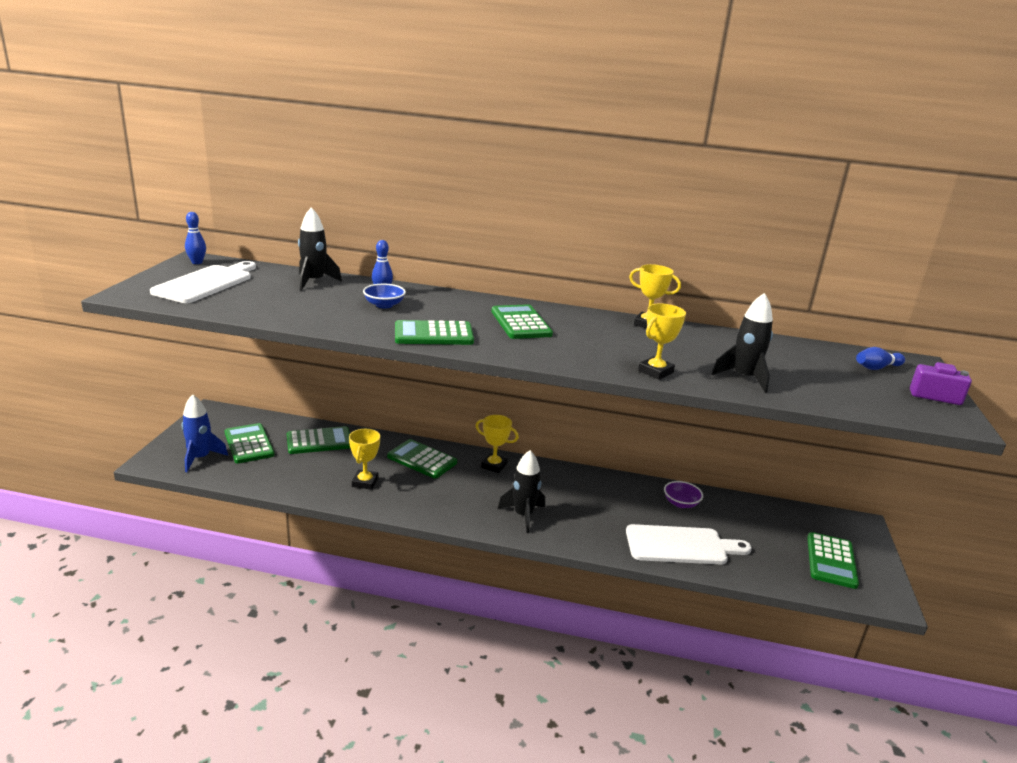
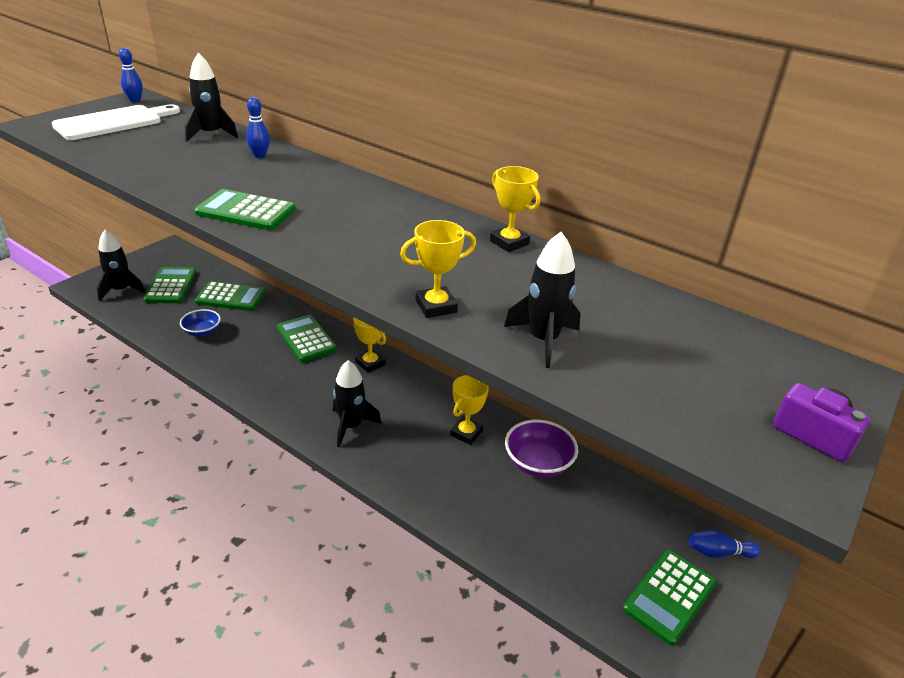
camera: 25 degrees right, 10 degrees up
blue rocket [182,394,228,472] -> black rocket [97,230,146,301]
yellow trophy [349,429,380,490] -> yellow trophy moved to [450,375,489,445]
blue bowl [363,284,406,309] -> blue bowl moved to [180,309,221,336]
green calculator [491,304,553,339] -> none
white cutting board [626,524,752,565] -> none
purple bowl [664,481,703,508] -> purple bowl [505,419,578,478], size x1.54
blue bowling pin [856,347,905,370] -> blue bowling pin moved to [689,530,760,558]

